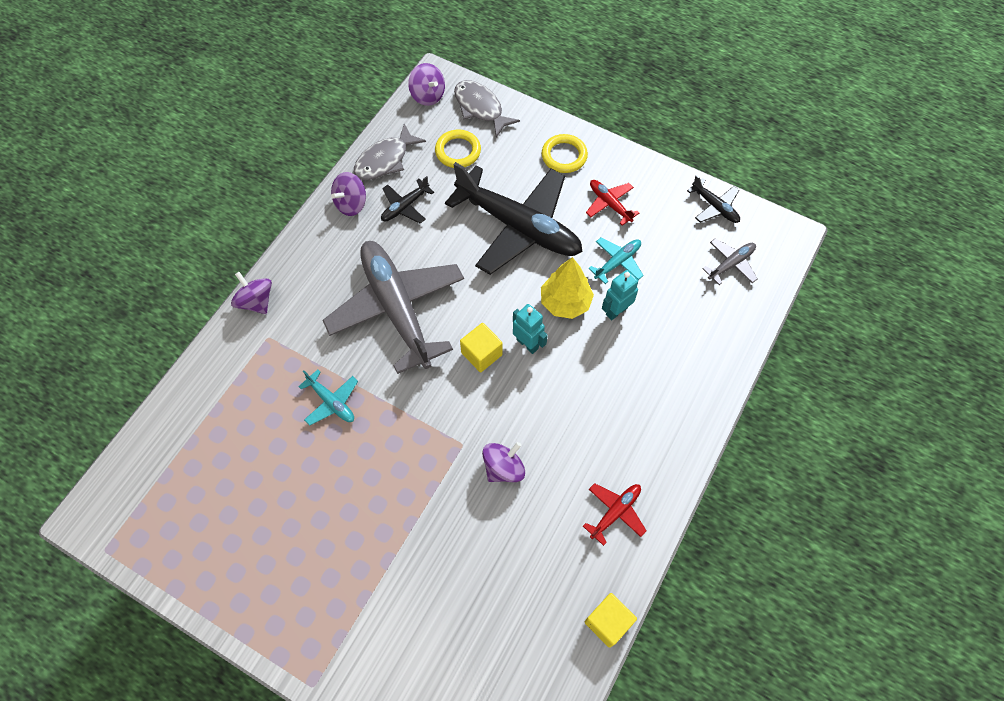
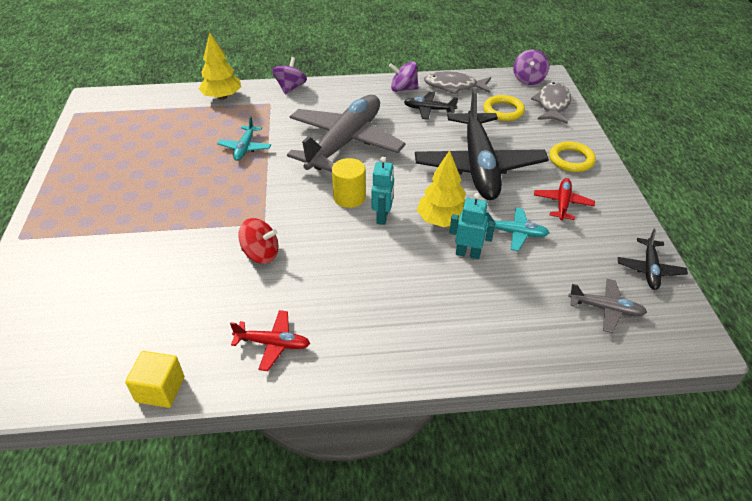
camera: 55 degrees right, 20 degrees down
yellow cube [460,323,503,373] -> yellow cylinder [332,158,366,208]
purple spinning top [482,442,525,482] -> red spinning top [238,218,278,264]
none -> yellow tree [199,32,241,100]

